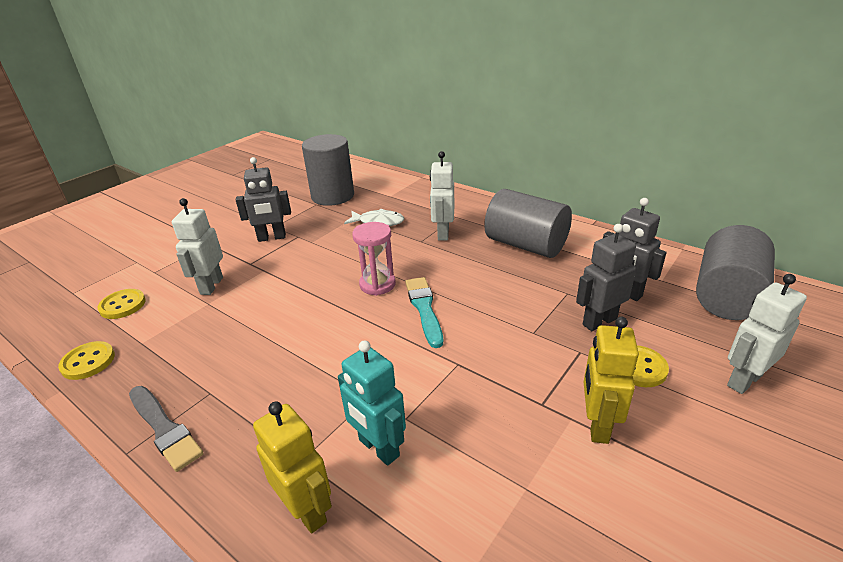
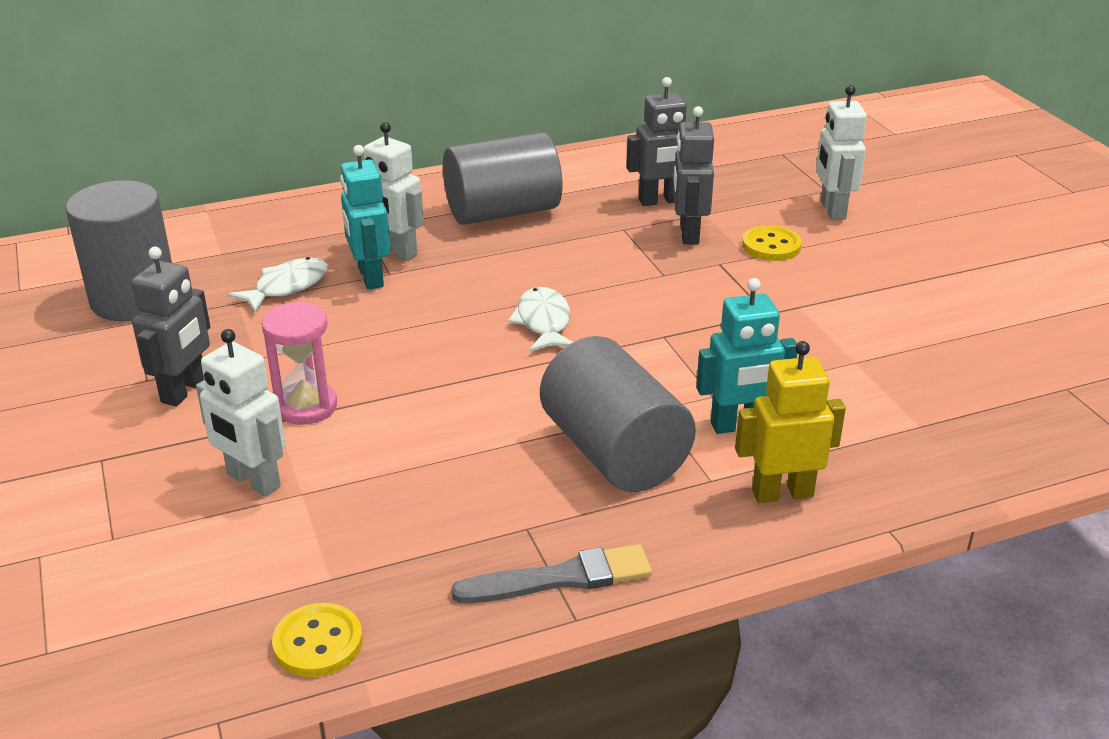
camera: 60 degrees left, 0 degrees up
yellow button [97,289,146,319] -> none
pink hourglass [352,222,396,296] -> pink hourglass moved to [262,301,337,425]
turquoise brush [405,277,443,348] -> white fish [508,287,573,352]
yellow robot [584,317,639,444] -> none
grey cylinder [696,225,775,320] -> grey cylinder moved to [540,336,696,492]
none -> turquoise robot [340,145,391,290]

